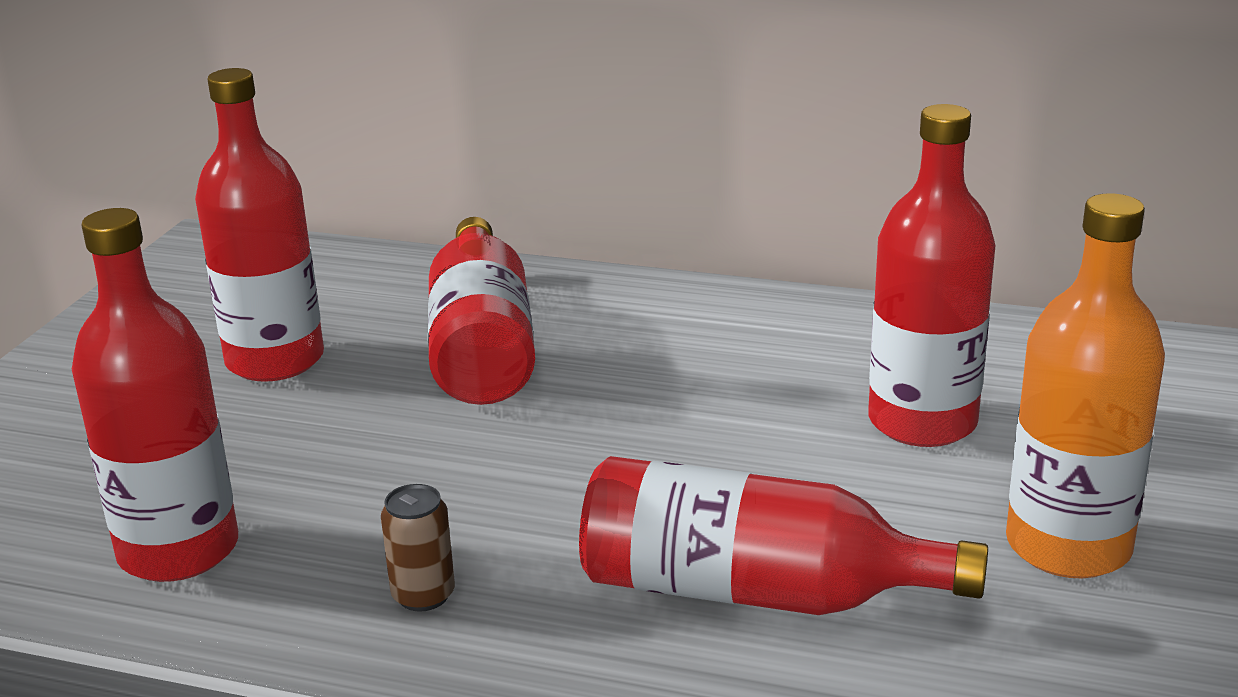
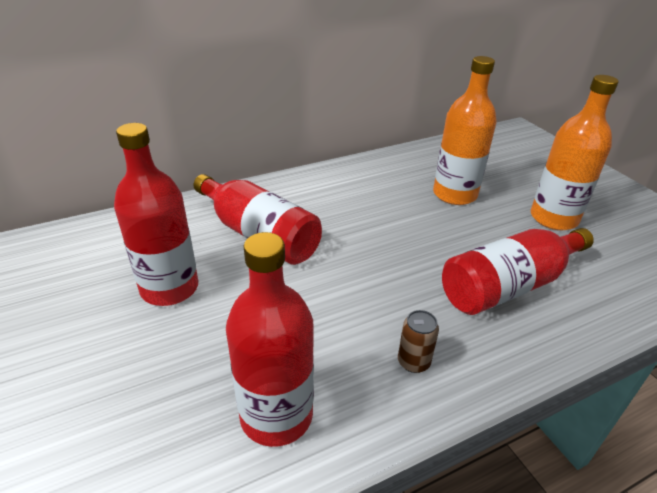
camera: 45 degrees left, 10 degrees up
red bottle [868,104,996,447] -> orange bottle [433,56,497,205]

